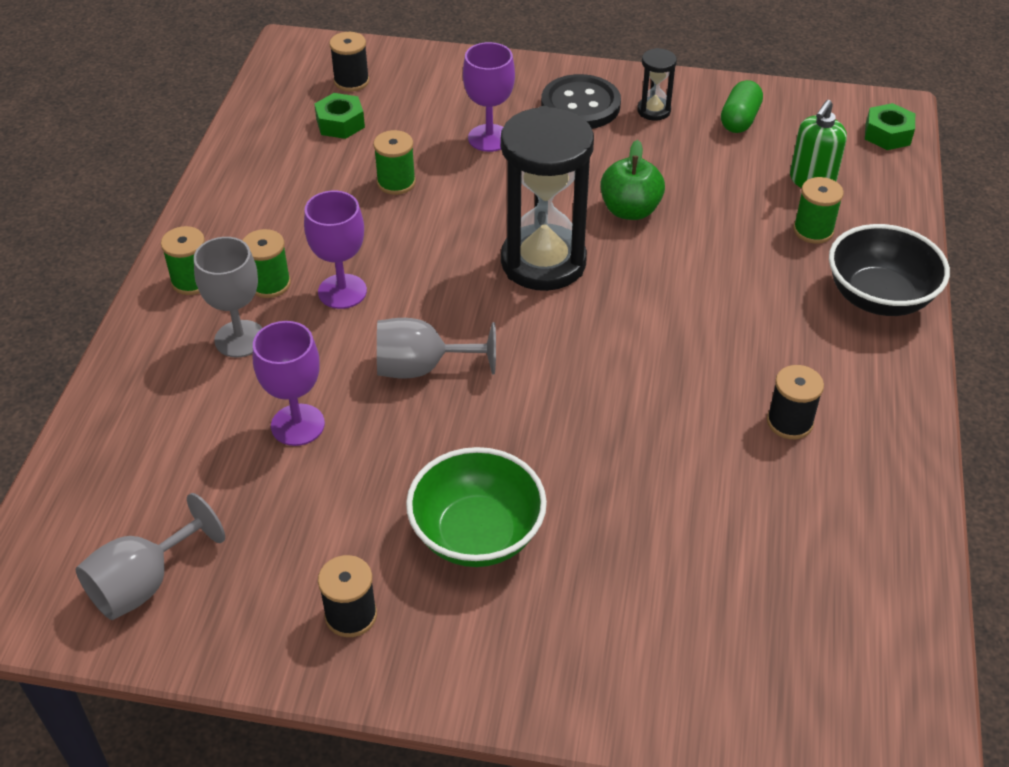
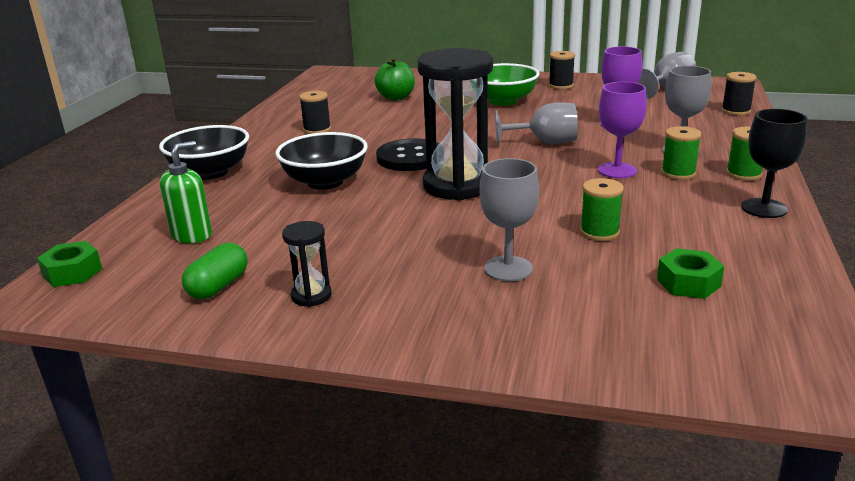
camera: 175 degrees left, 20 degrees down
black spool [329,32,369,92] -> black spool moved to [721,72,757,115]
purple goblet [463,42,515,152] -> grey goblet [480,158,539,281]
black button [541,74,621,129] -> black button moved to [376,138,440,171]
green apple [600,140,665,220] -> green apple moved to [374,57,415,100]
green spool [793,177,844,244] -> none
none -> black bowl [275,132,368,190]
none -> black goblet [741,109,807,218]

